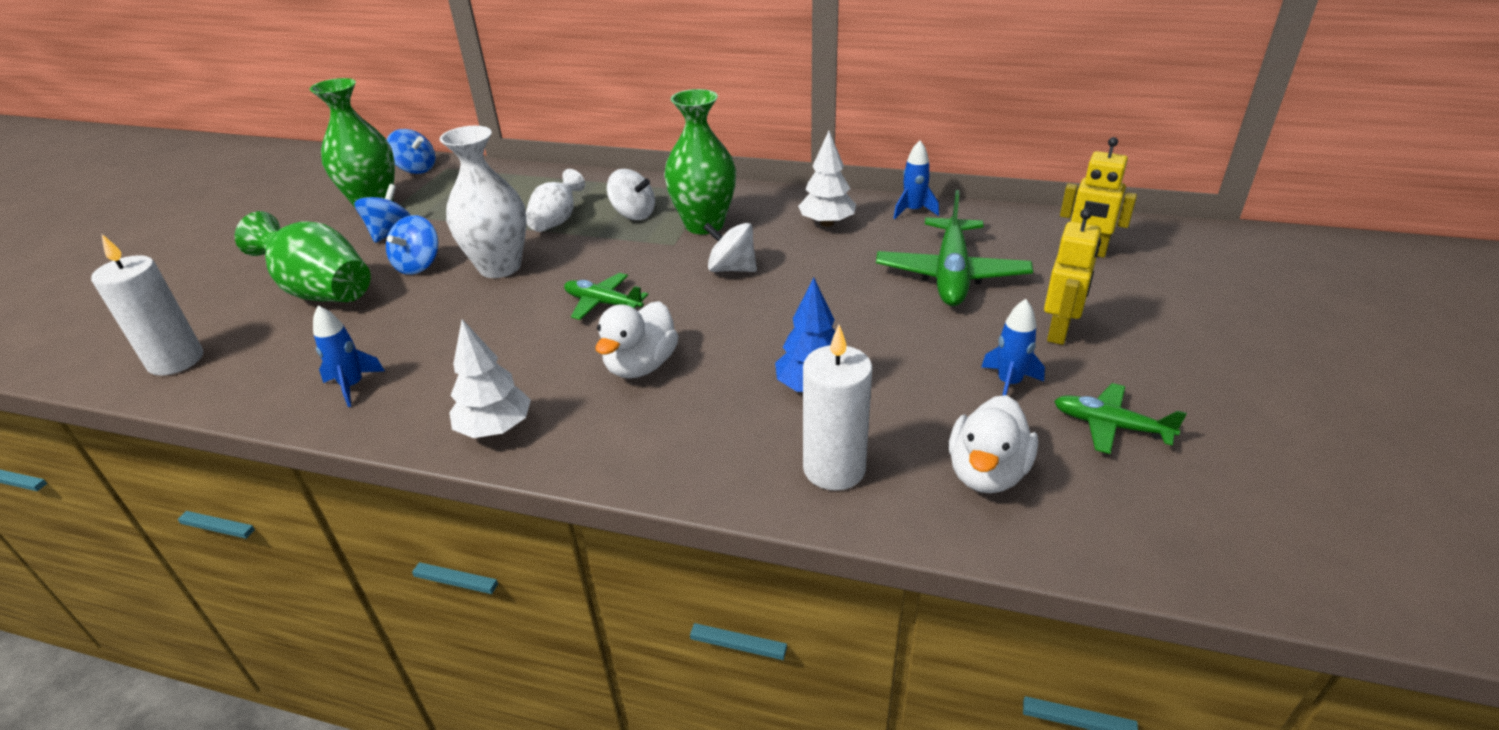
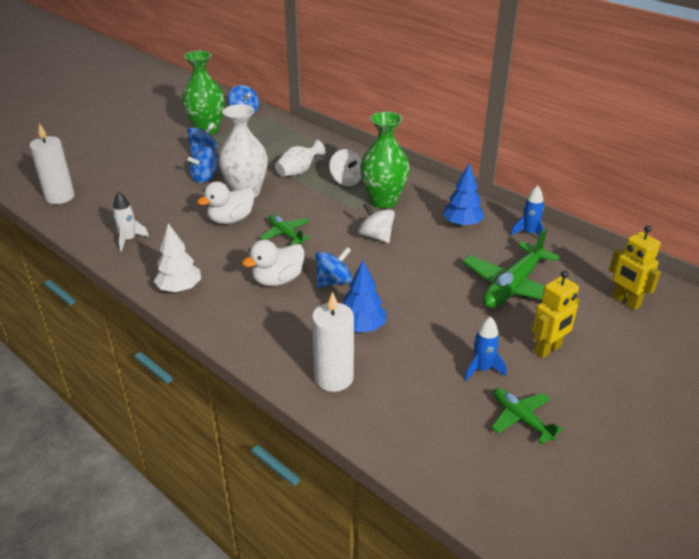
camera: 25 degrees right, 0 degrees up
green vase [235,211,371,302] -> none
blue rocket [313,306,385,407] -> white rocket [113,192,149,251]
white tree [798,131,856,227] -> blue tree [443,163,484,227]
white duck [949,395,1038,493] -> white duck moved to [197,181,254,224]
none -> blue spinning top [315,247,352,288]

